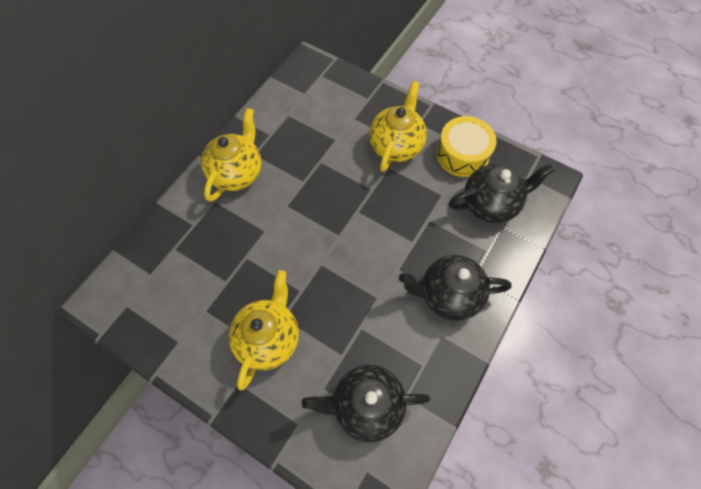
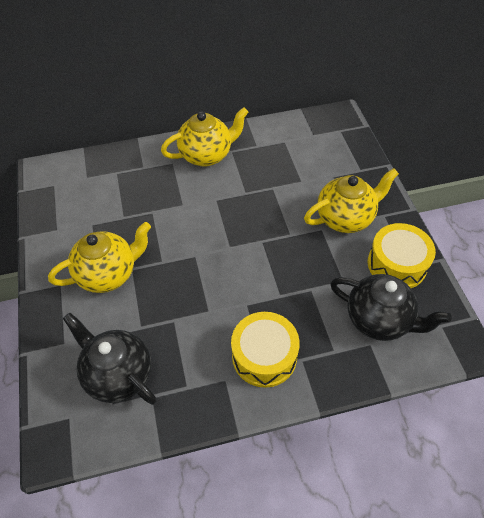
camera: 45 degrees right, 10 degrees down
black teapot [399,255,512,321] -> yellow drum [231,312,300,388]

